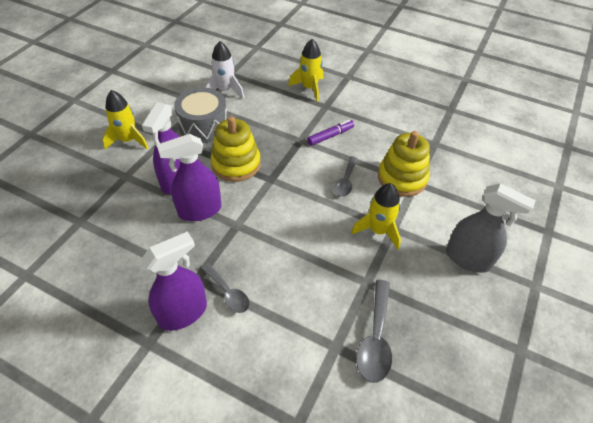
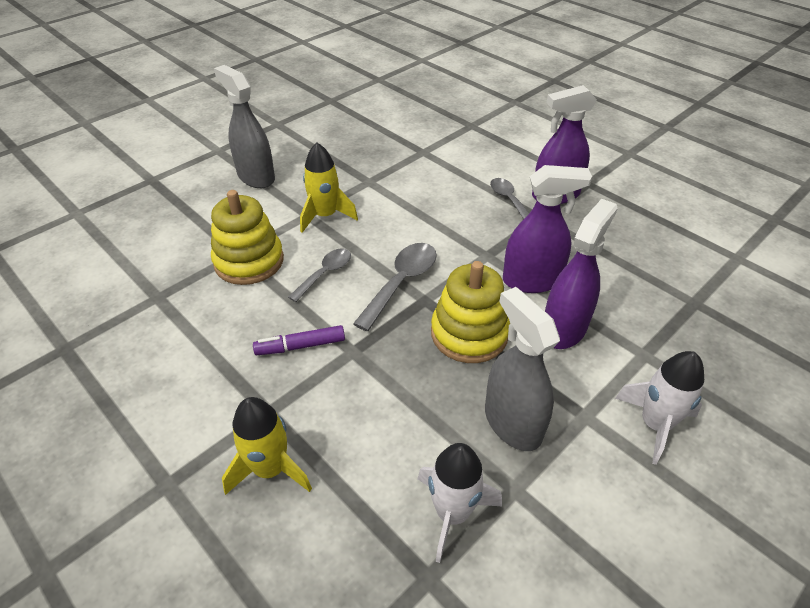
camera: 160 degrees left, 5 degrees down
yellow rocket [102,90,148,150] -> white rocket [615,351,704,465]
grey drum [174,87,227,143] -> grey spray bottle [485,287,560,451]
grey spoon [356,280,392,383] -> grey spoon moved to [353,243,437,331]

